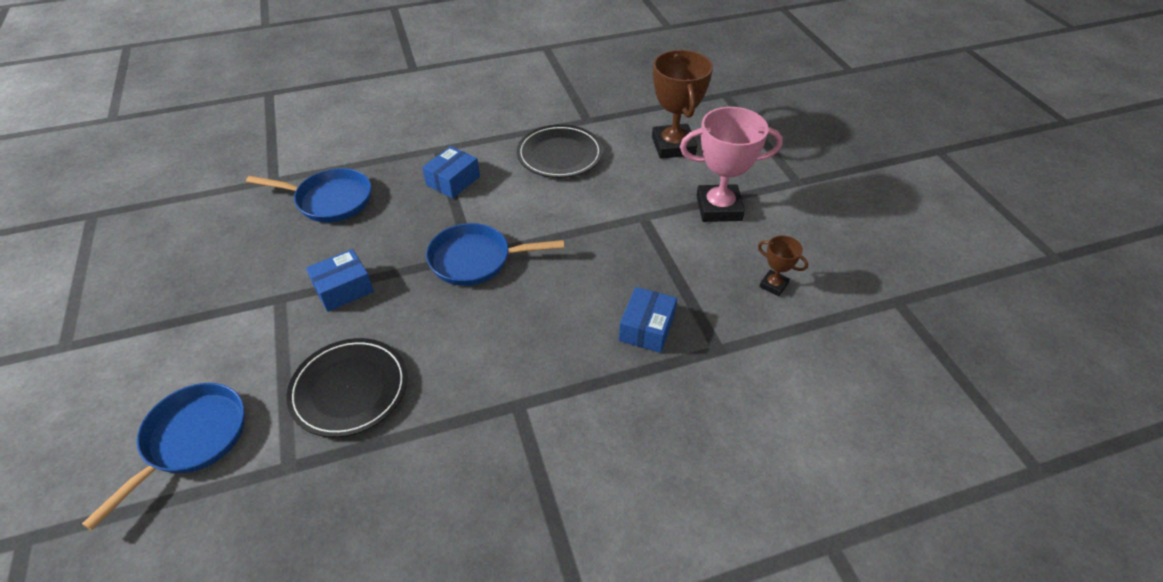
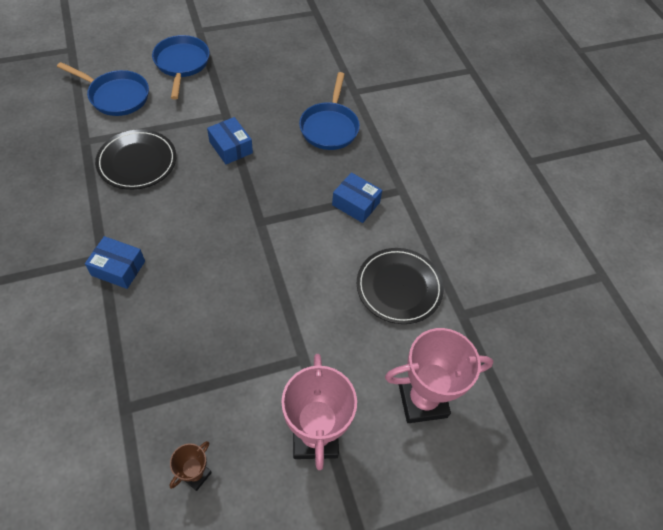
camera: 85 degrees right, 10 degrees up
blue pan [426,223,564,286] -> blue pan moved to [152,35,210,100]
blue box [619,287,677,353] -> blue box moved to [85,236,145,289]
brown trophy [652,50,713,159] -> pink trophy [385,328,494,423]

